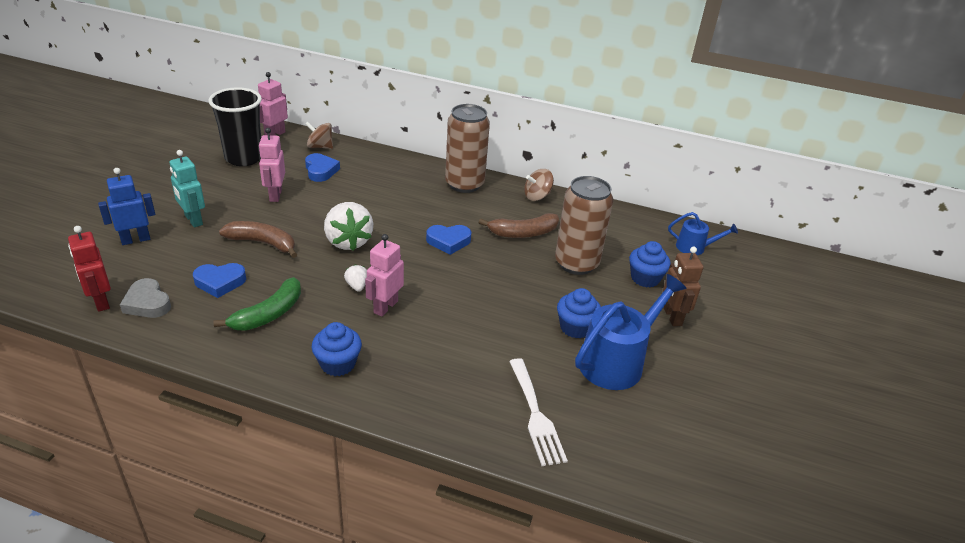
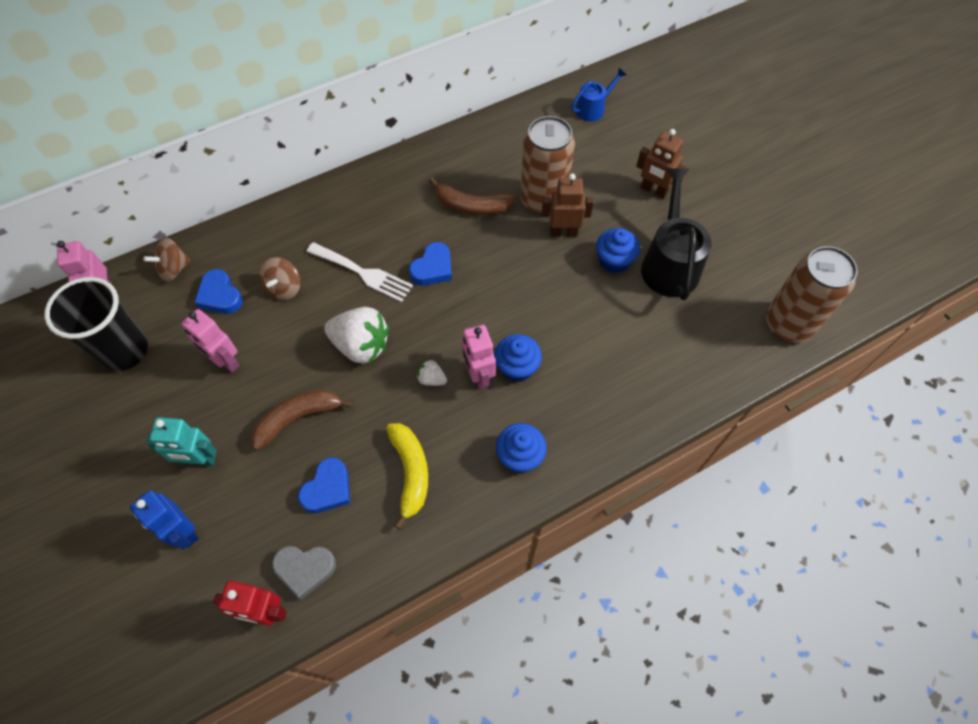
camera: 45 degrees left, 25 degrees up
blue robot [98,168,155,245] -> blue robot turned 60 degrees counterclockwise [130,490,199,550]
green banana [213,277,301,331] -> yellow banana [386,423,428,529]
blue heart [305,153,340,182] -> blue heart turned 150 degrees counterclockwise [194,269,243,314]
brown can [445,104,490,193] -> brown can moved to [766,246,858,343]
brown banana [479,213,559,238] -> brown banana turned 75 degrees clockwise [429,177,516,215]
white fork [509,358,568,466] -> white fork moved to [306,242,413,302]
brown spinning top [524,169,554,201] -> brown spinning top moved to [260,257,300,300]
blue watering can [575,274,687,390] -> black watering can [641,168,712,300]
blue cupcake [629,241,671,287] -> blue cupcake moved to [494,334,542,382]
none -> brown robot [542,173,594,237]

